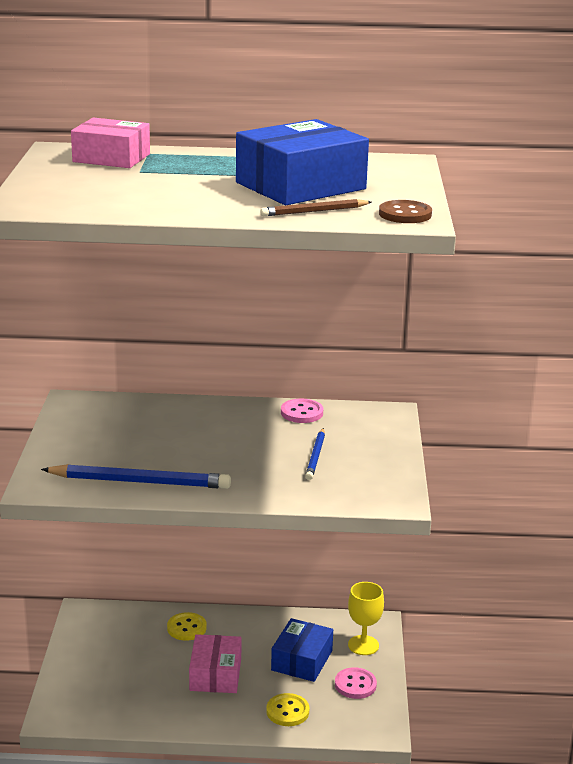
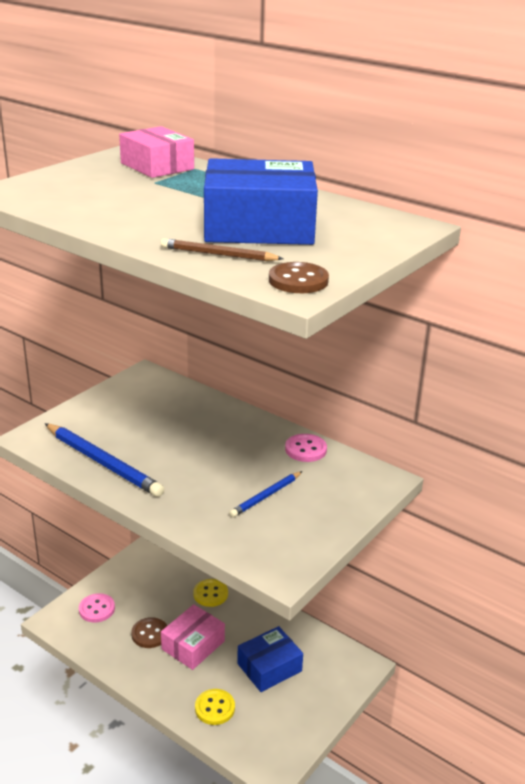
camera: 35 degrees right, 5 degrees up
pink button [335,667,377,699] -> pink button moved to [79,593,115,623]
yellow goblet [348,582,384,655] -> none
none -> brown button [131,617,167,648]

